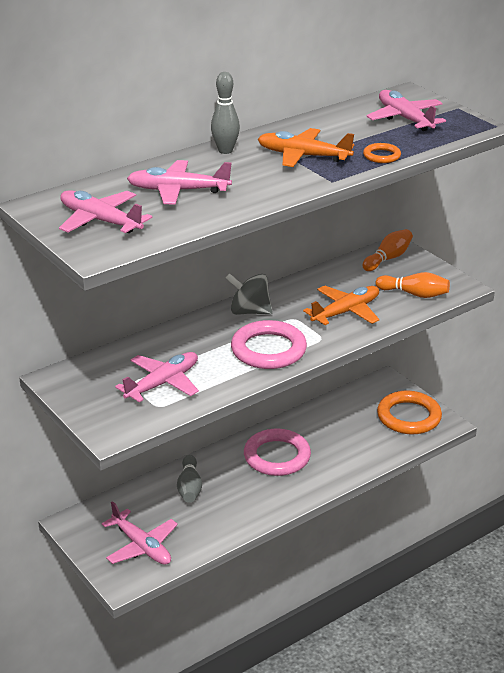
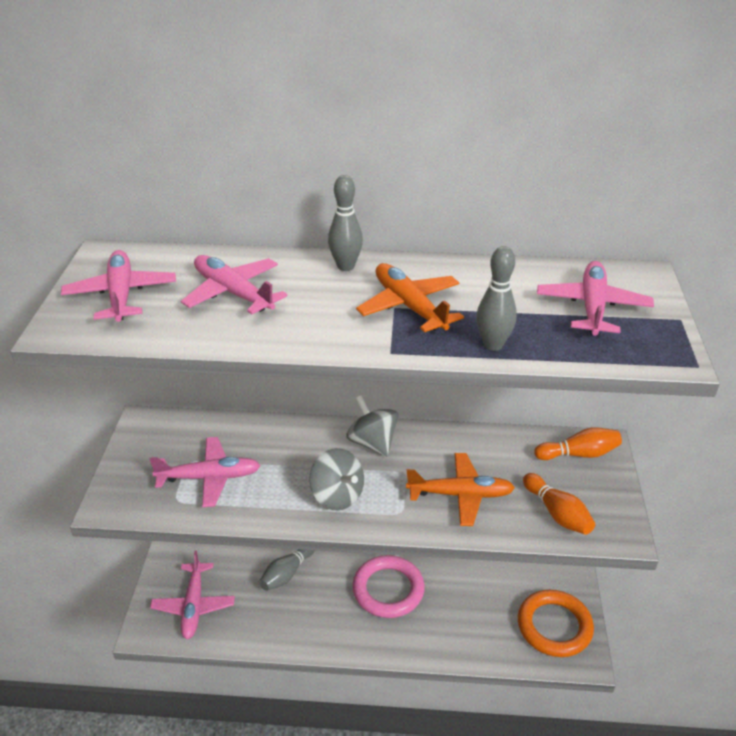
camera: 40 degrees right, 5 degrees up
pink ring [231,320,307,369] -> grey spinning top [309,448,364,510]
orange ring [363,143,401,163] -> grey bowling pin [476,246,517,351]

